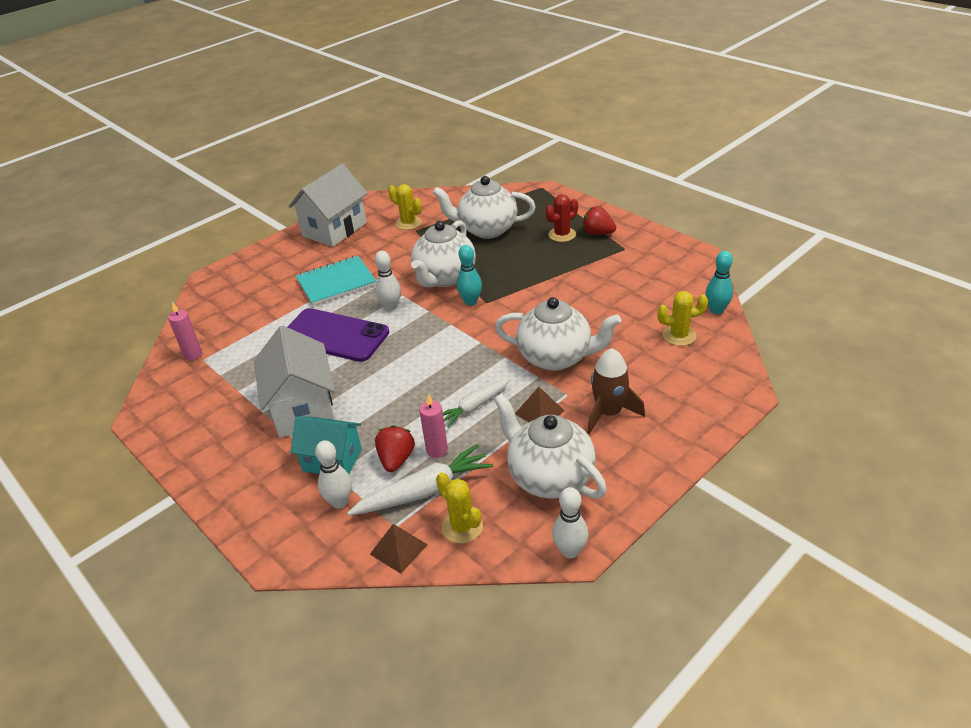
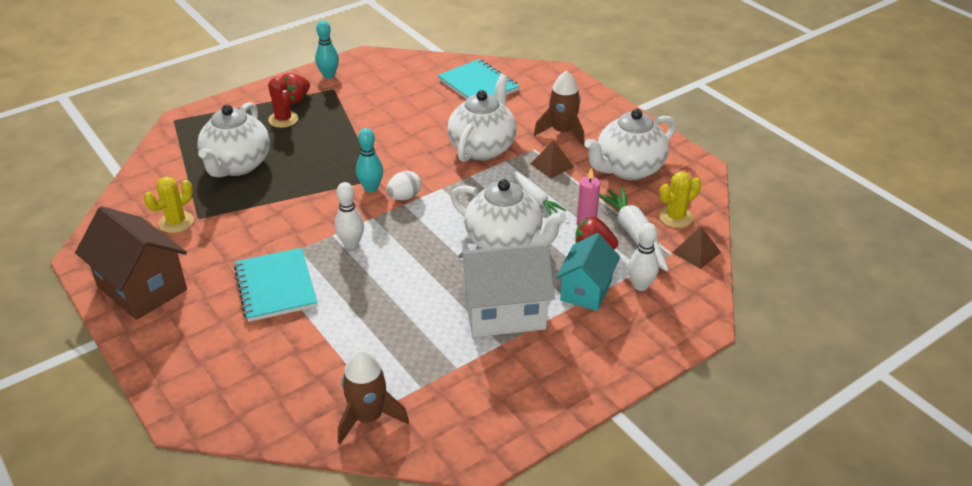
camera: 85 degrees left, 0 degrees up
pink candle [168,302,202,360] -> brown rocket [338,350,409,444]
purple phone [287,308,389,362] -> none
white house [288,164,368,247] -> brown house [75,206,187,320]
white teapot [411,220,476,287] -> white teapot moved to [451,179,567,249]
white bowling pin [552,487,588,558] -> none
yellow cactus [657,291,708,346] -> turquoise notebook [438,59,519,99]
turquoise bowling pin [706,251,733,314] -> turquoise bowling pin moved to [315,20,339,79]
none -> white egg [387,171,421,200]

